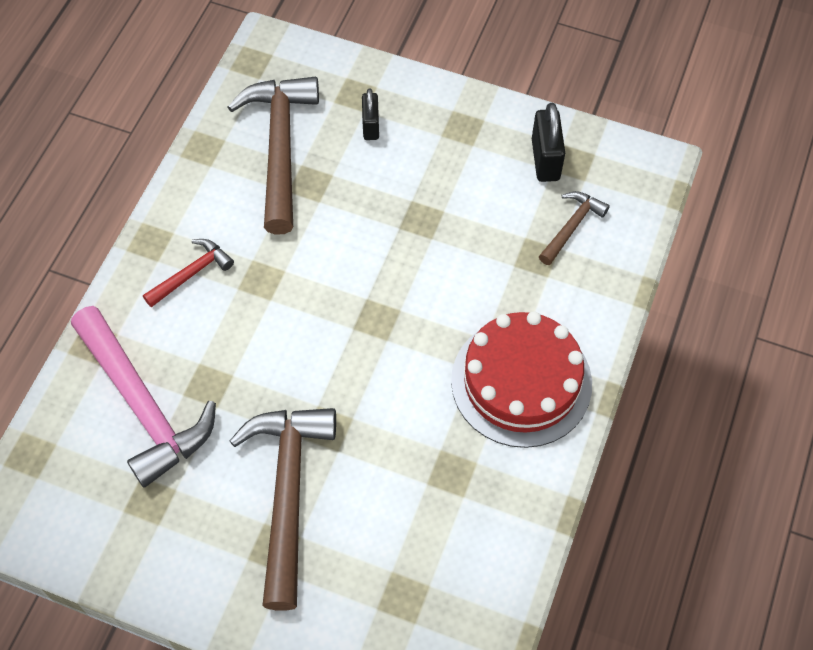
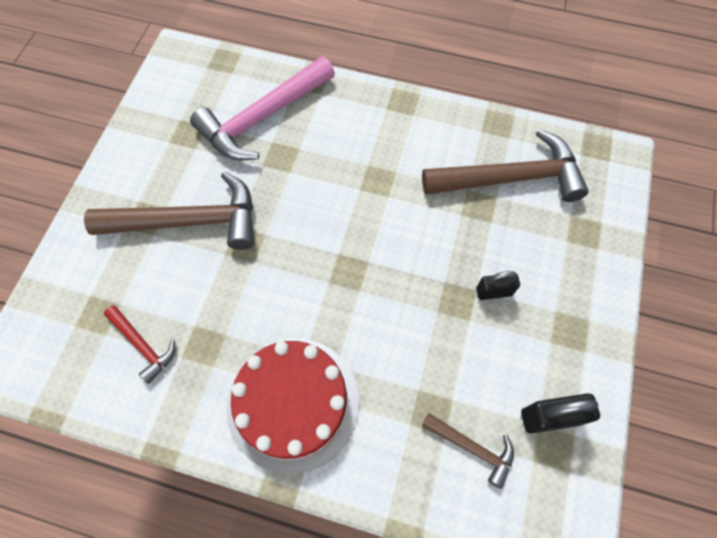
camera: 85 degrees right, 5 degrees up
red hammer [143,239,234,307] -> red hammer moved to [104,306,175,384]
black padlock [362,88,379,140] -> black padlock moved to [476,271,520,300]

